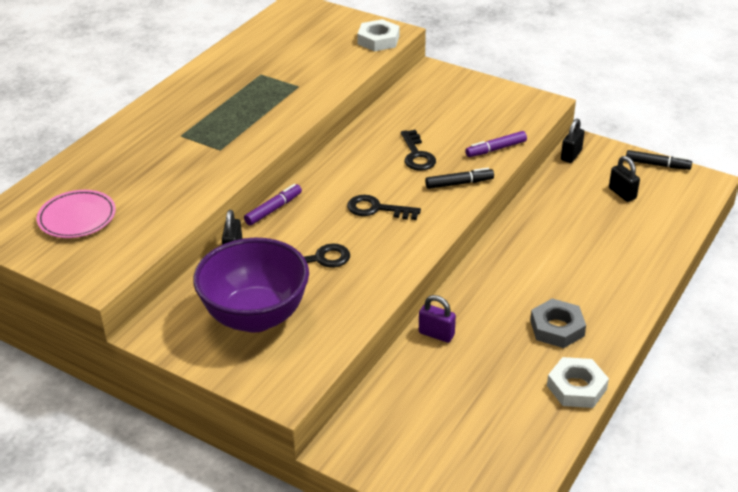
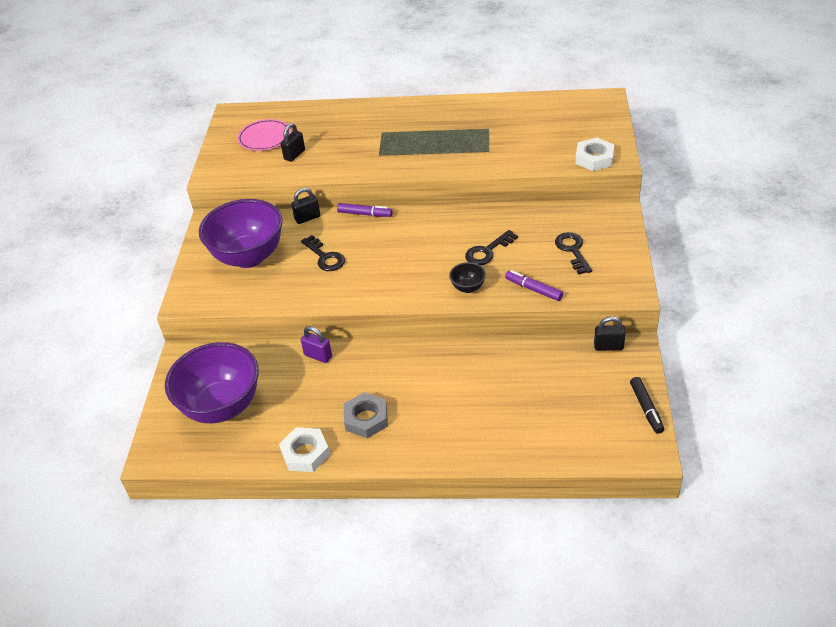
camera: 65 degrees right, 5 degrees up
black key [347,195,421,220] -> black key moved to [555,232,592,275]
purple padlock [419,295,456,343] -> purple padlock turned 60 degrees counterclockwise [301,326,332,363]
black marker [425,168,494,189] -> black bowl [449,262,486,293]
black padlock [609,156,640,202] -> black padlock moved to [281,123,305,162]
none -> purple bowl [165,342,259,423]

